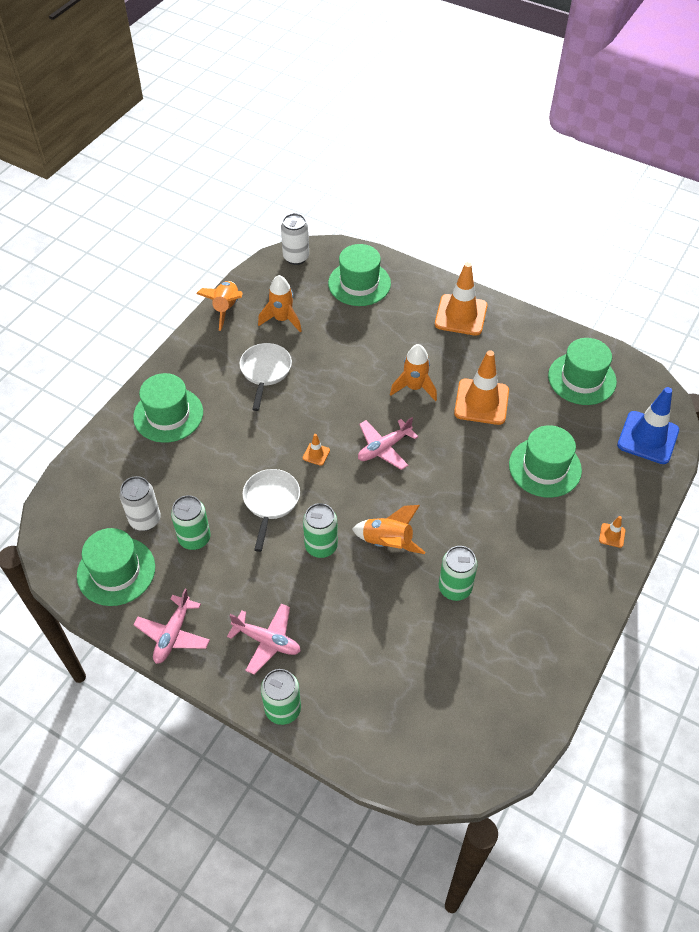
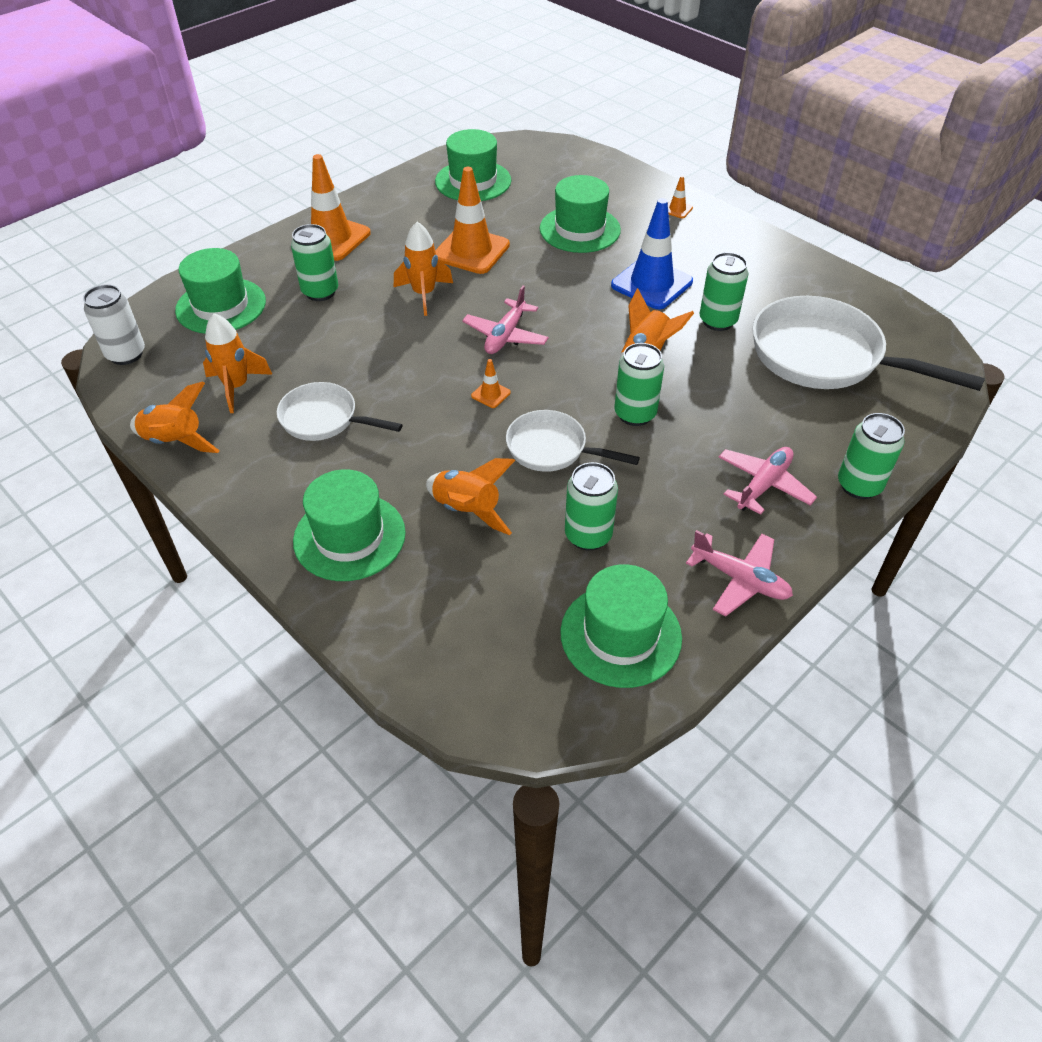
camera: 75 degrees left, 5 degrees down
white can [120,476,161,531] -> none
pink plane [358,417,418,470] -> pink plane turned 45 degrees clockwise [462,286,549,354]
blue traffic cone [617,387,679,464] -> blue traffic cone moved to [611,198,693,309]
none -> green can [291,224,338,301]
none -> orange rocket [426,458,515,535]
none -> white pan [753,296,985,391]

